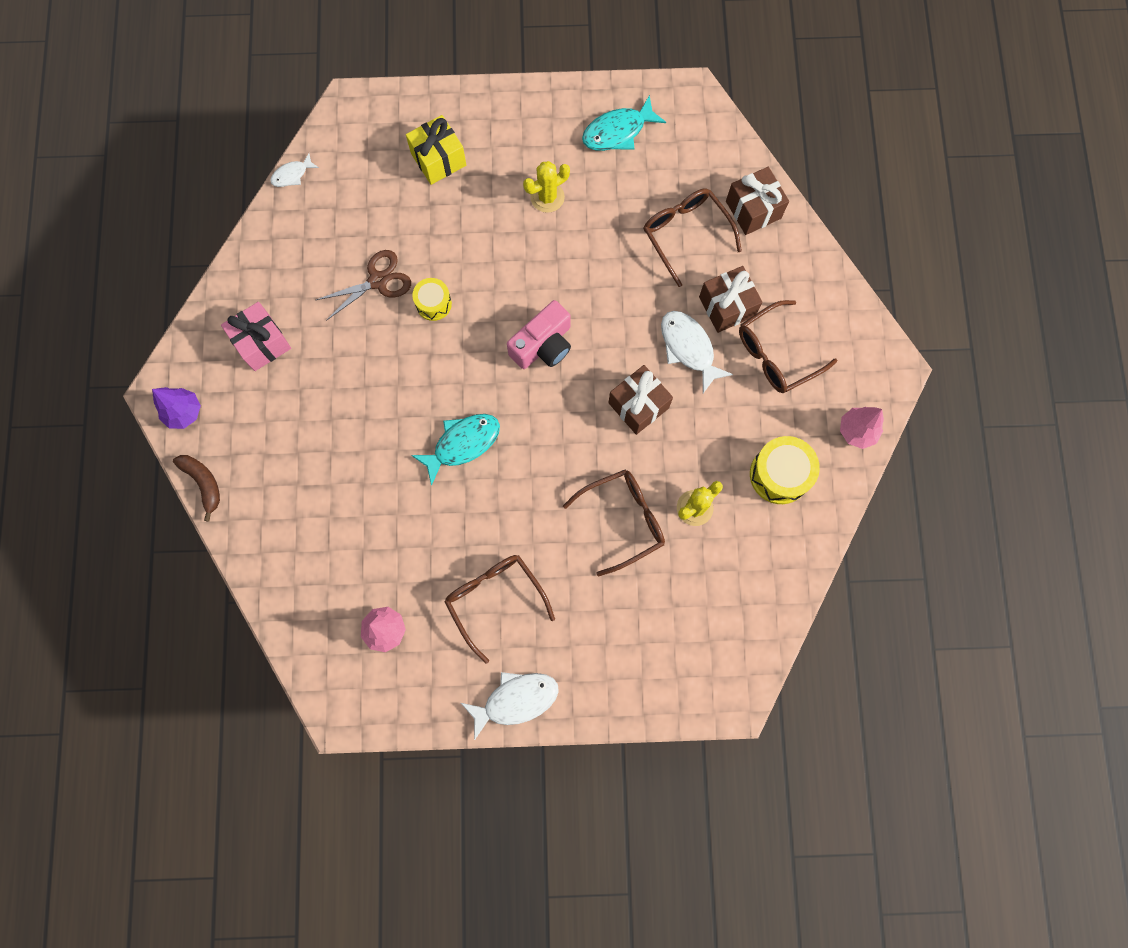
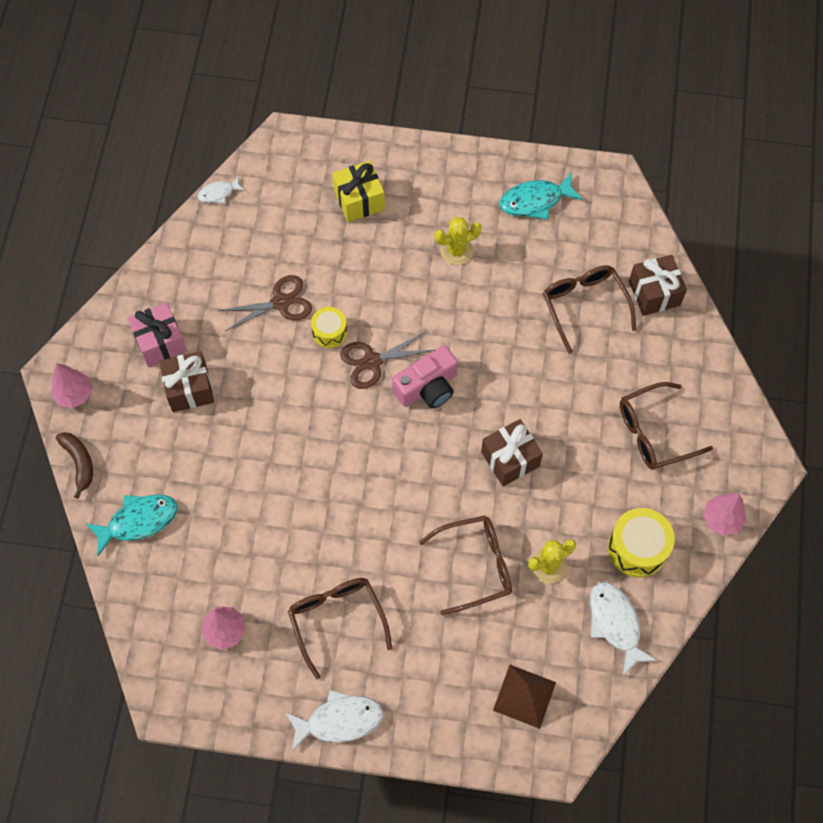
camera: 10 degrees right, 10 degrees down
purple tree [152,387,201,429] -> pink tree [51,363,92,408]
turquoise fish [411,414,500,486] -> turquoise fish moved to [85,495,178,556]
white fish [661,311,733,393] -> white fish moved to [590,582,658,675]
brown gift [699,266,763,333] -> brown gift moved to [159,351,214,412]
none -> brown scissors [340,331,435,389]
none -> brown pyramid [493,665,556,729]

